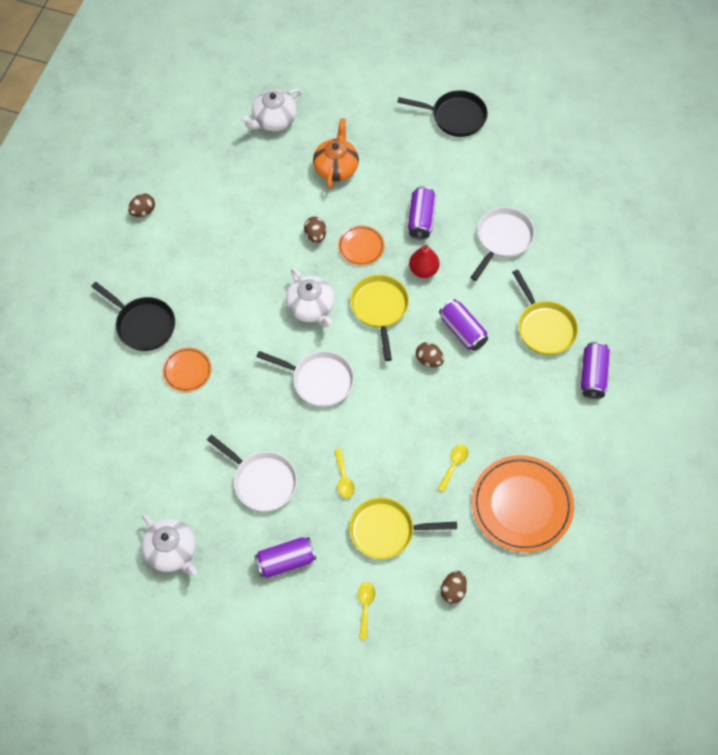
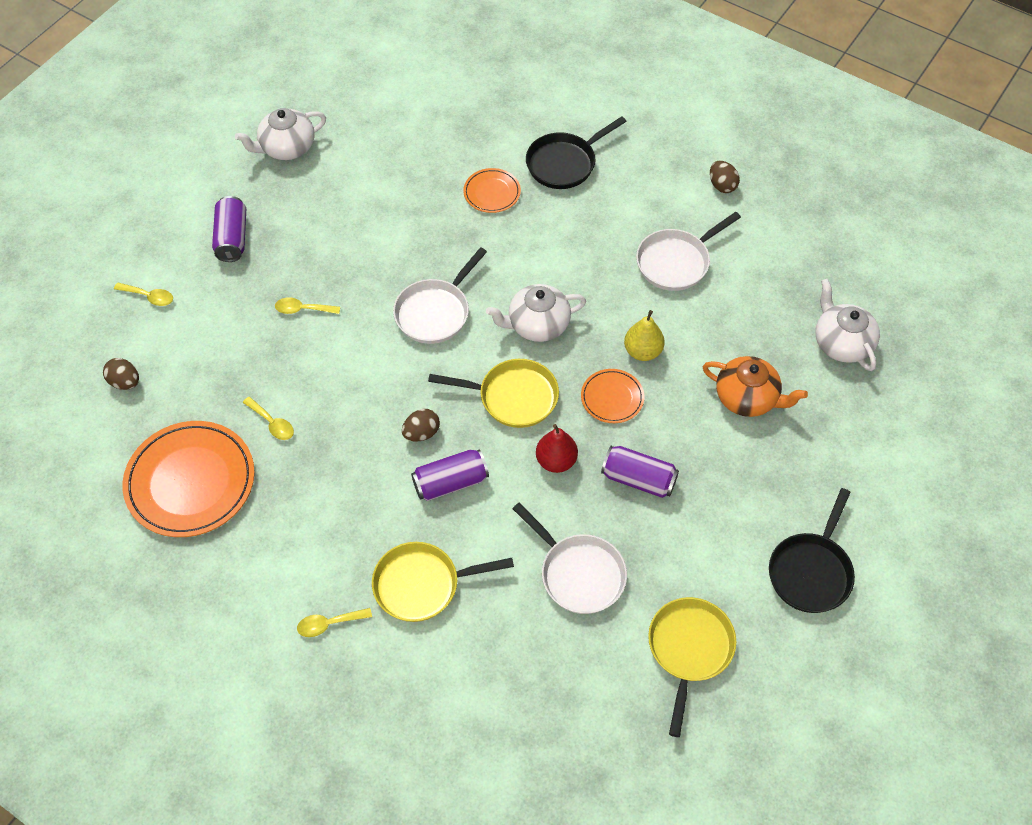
camera: 105 degrees right, 5 degrees down
white pan [207,434,297,511] -> white pan moved to [636,212,741,291]
brown egg [304,217,326,243] -> yellow pear [624,310,665,361]
yellow pan [349,497,457,559] -> yellow pan moved to [648,597,736,737]
purple can [581,342,610,399] -> yellow spoon [297,608,372,637]

